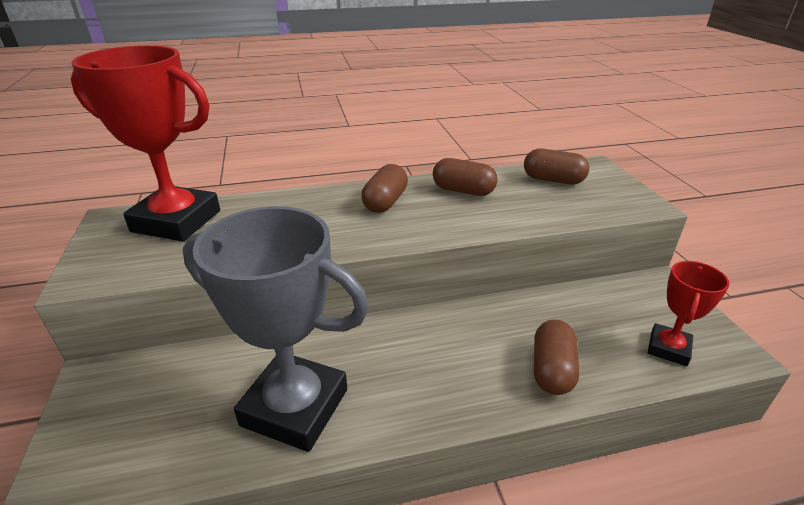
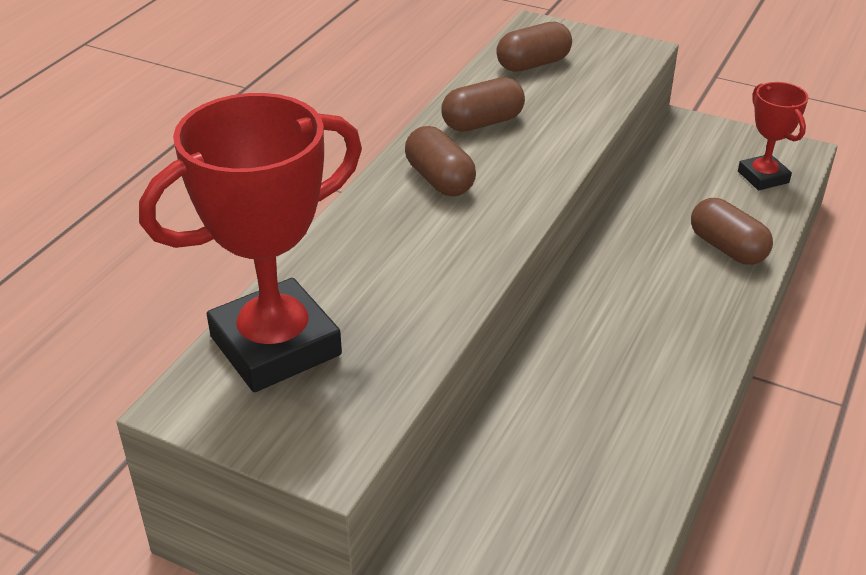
camera: 50 degrees left, 5 degrees up
grey trophy [183,206,369,452] -> none

